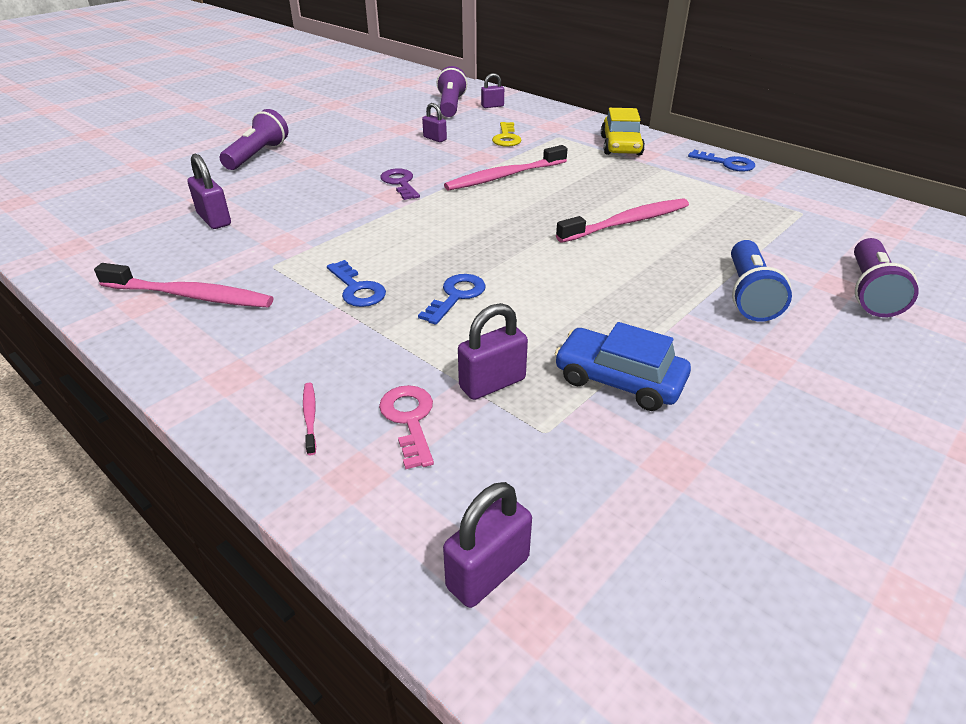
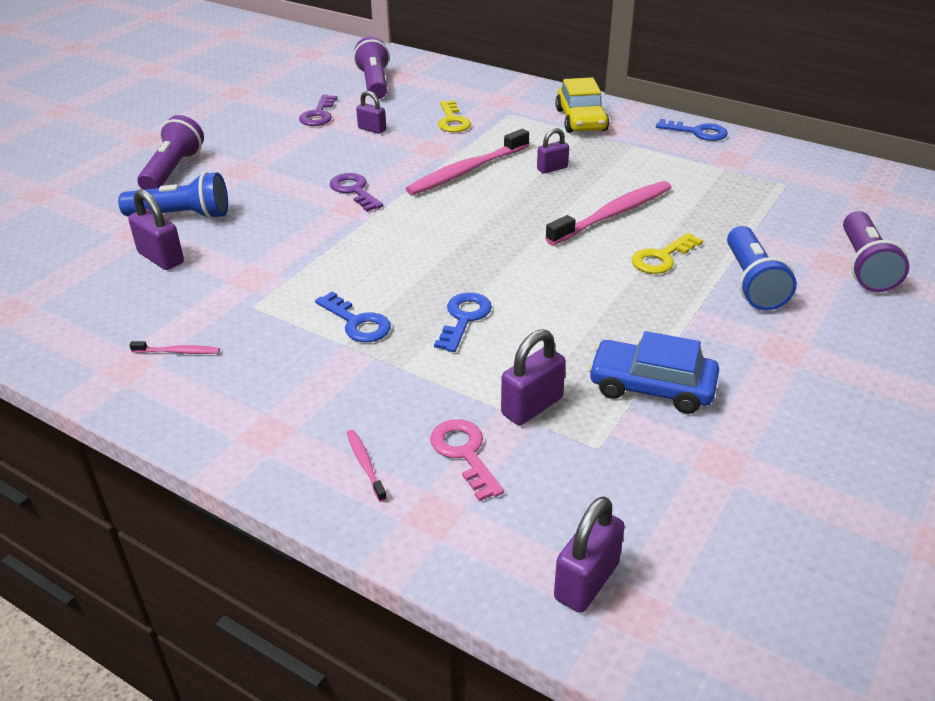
camera: 10 degrees left, 0 degrees up
pink toothbrush [94,263,273,307] -> pink toothbrush [129,341,220,354], size x0.44
purple padlock [481,73,504,108] -> purple padlock moved to [537,128,569,174]
none -> blue flashlight [118,172,228,219]
none -> purple key [299,95,337,126]
none -> yellow key [631,233,703,274]

